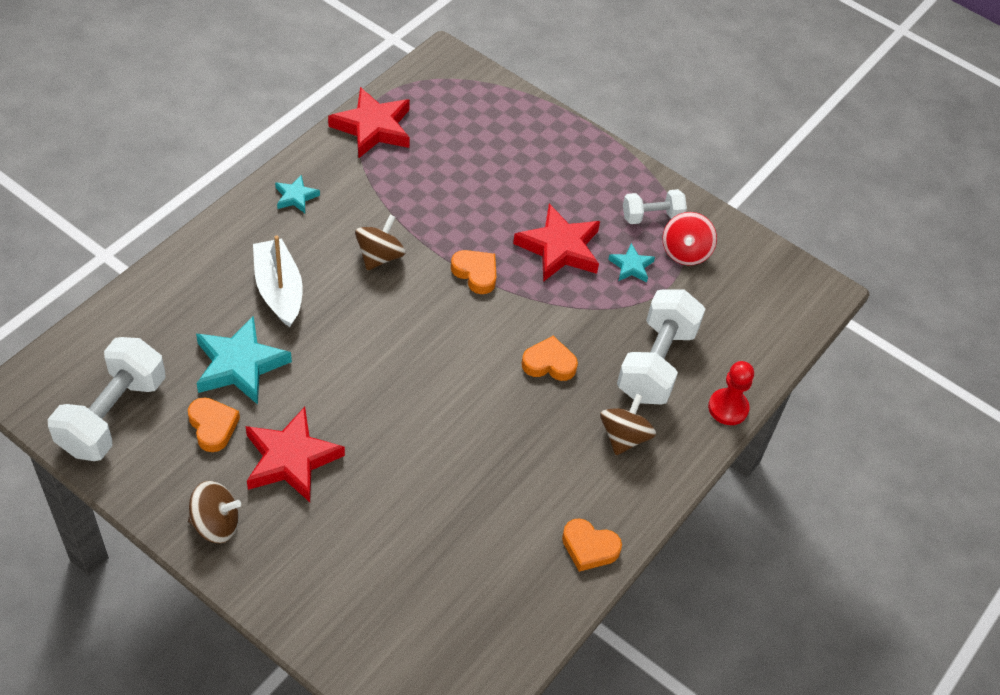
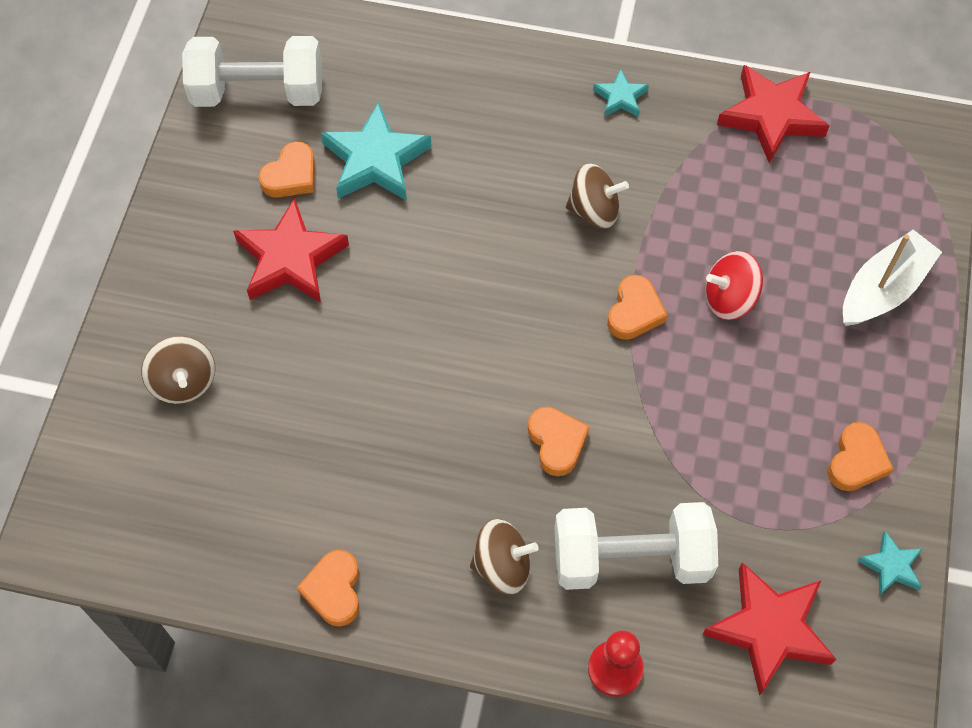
camera: 70 degrees right, 10 degrees up
brown spinning top [188,481,241,543] -> brown spinning top moved to [141,336,215,404]
white boat [253,236,303,327] -> white boat moved to [843,230,942,326]
red star [513,204,600,282] -> red star moved to [702,562,836,696]
turquoise star [608,243,655,283] -> turquoise star moved to [857,531,923,595]
white dumbbell [623,189,687,224] -> orange heart [828,422,893,491]
red spinning top [662,212,717,265] -> red spinning top moved to [705,251,763,320]

